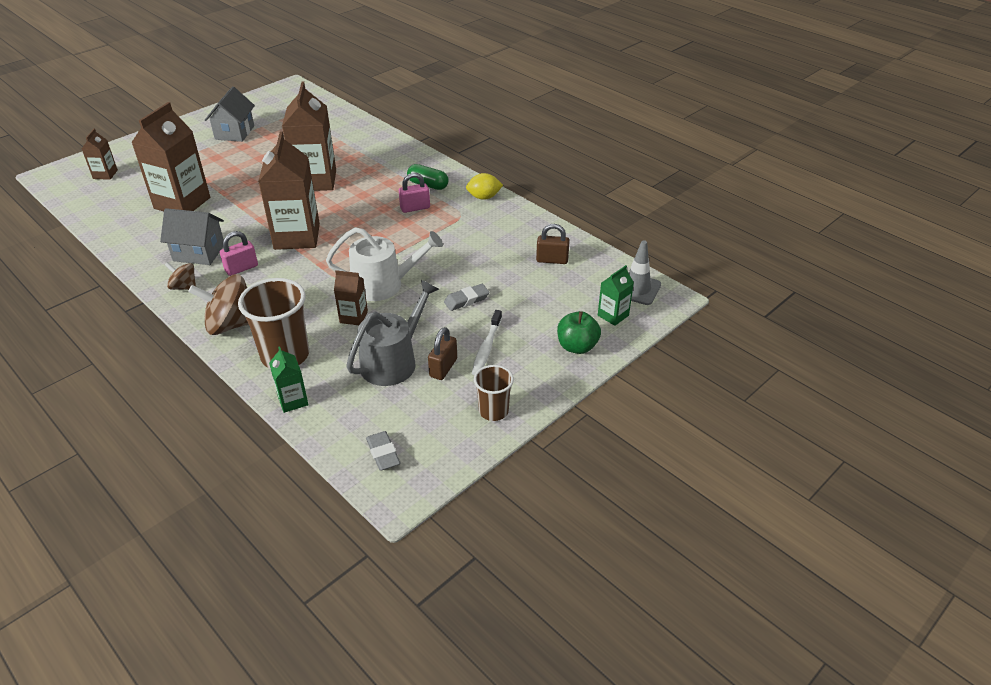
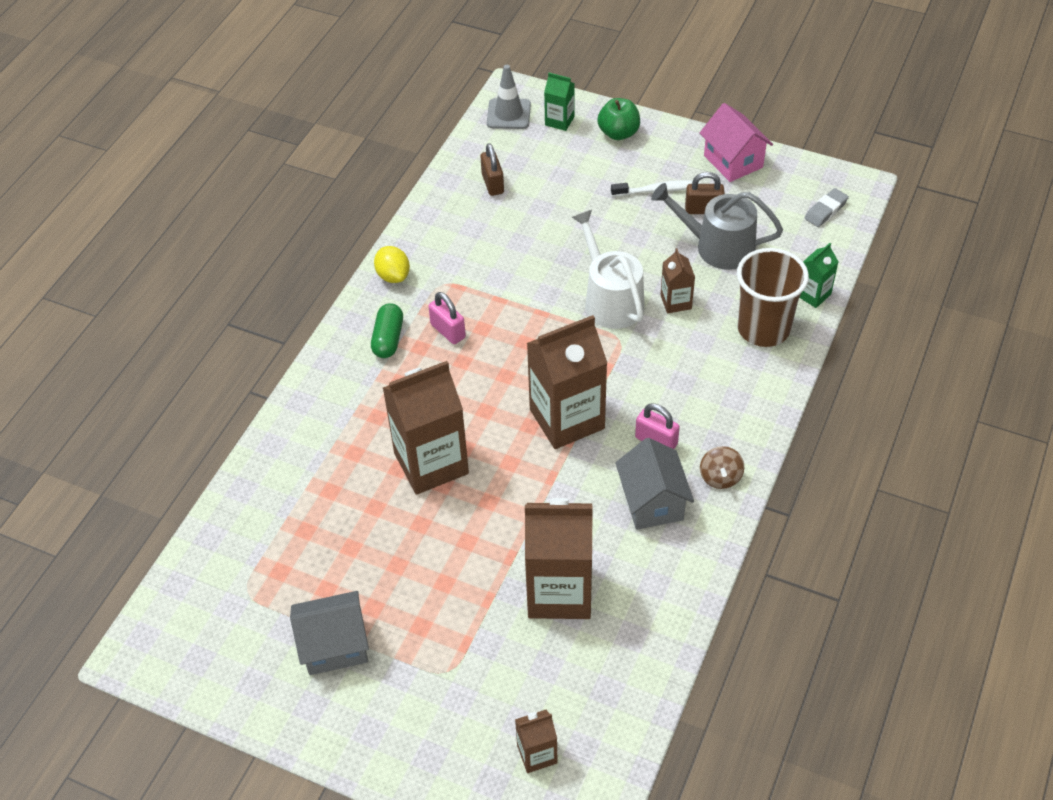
camera: 110 degrees left, 10 degrees up
brown spinning top [188,274,249,335] -> none
grey eraser [444,284,489,311] -> none
brown cup [474,365,514,421] -> pink house [700,103,773,182]

